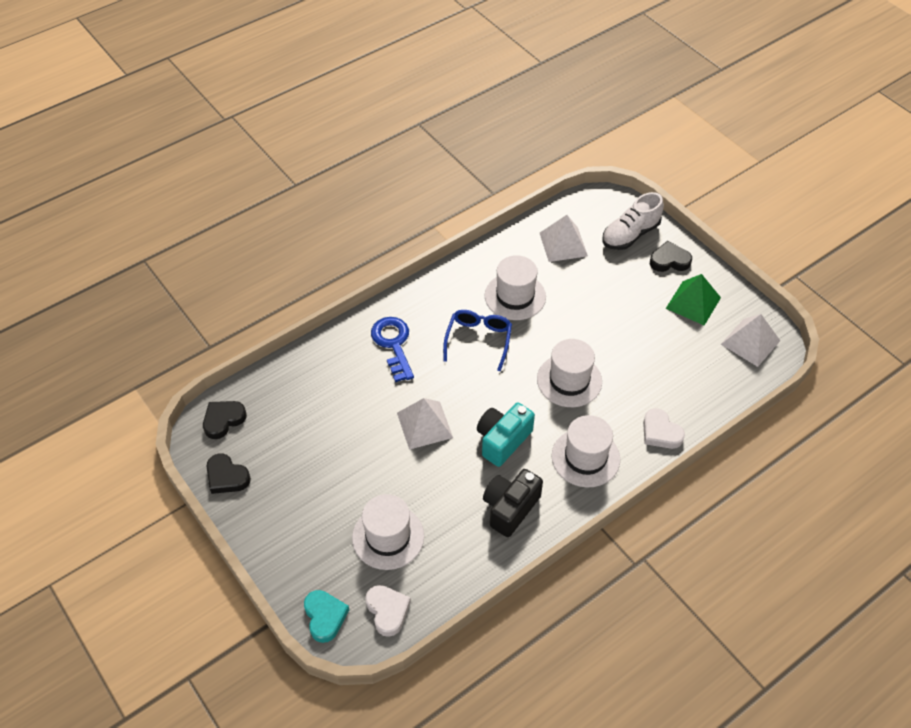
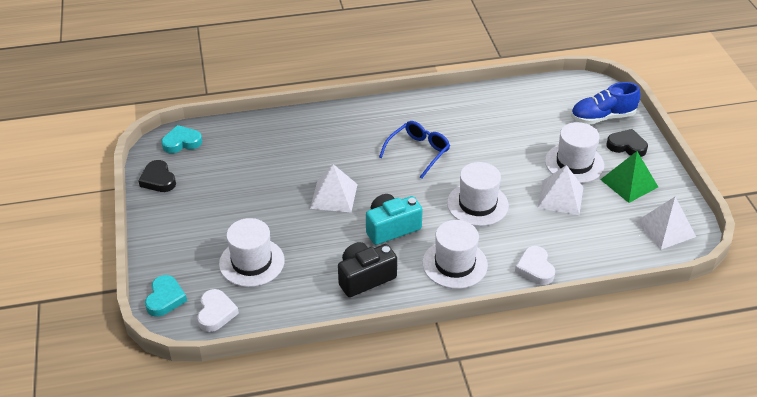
camera: 25 degrees right, 10 degrees down
black heart [203,401,247,439] -> turquoise heart [161,125,202,153]
blue key [371,317,414,382] -> none
white hat [485,255,546,320] -> white hat moved to [545,122,604,183]
white pyramid [540,215,588,262] -> white pyramid moved to [537,165,583,215]
white shoe [602,192,664,250] -> blue shoe [571,82,641,124]

